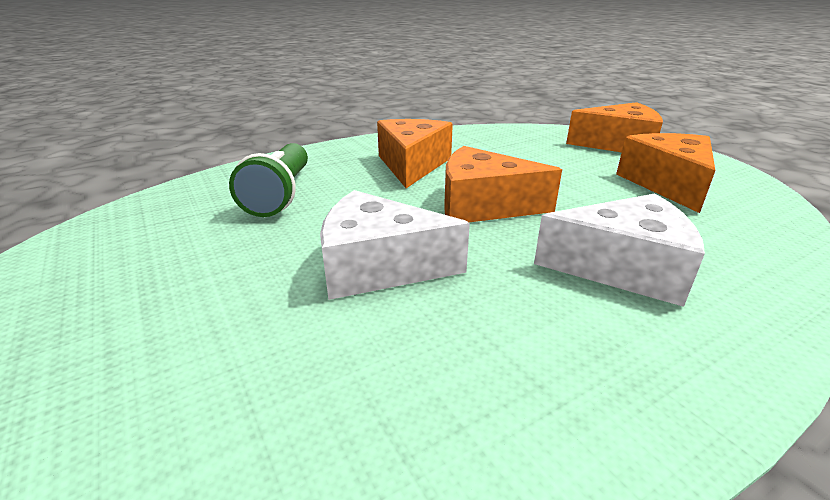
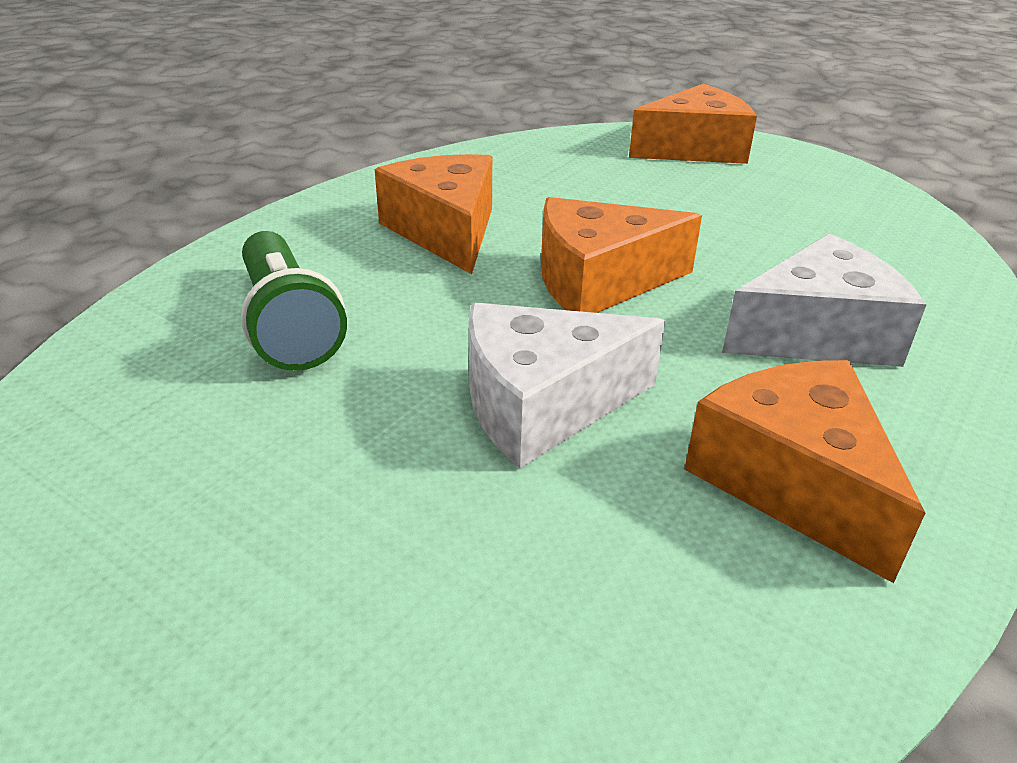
camera: 25 degrees left, 5 degrees up
orange cheese [616,133,715,213] -> orange cheese moved to [685,360,925,583]

